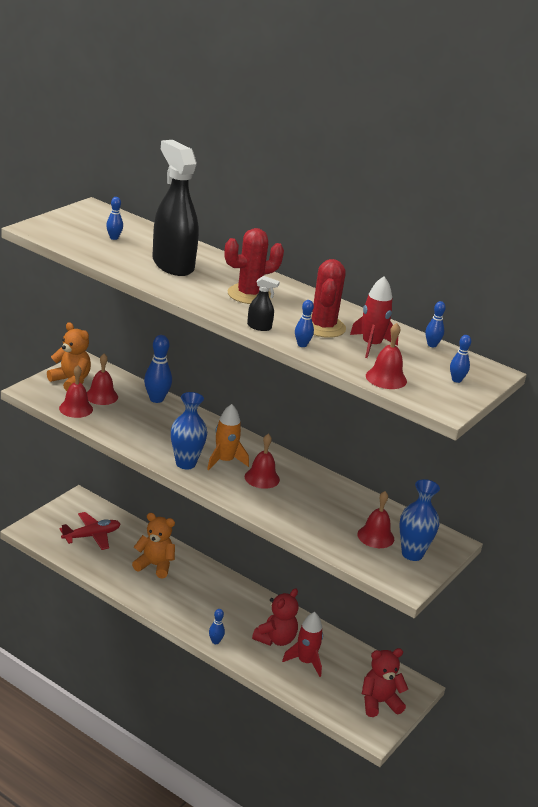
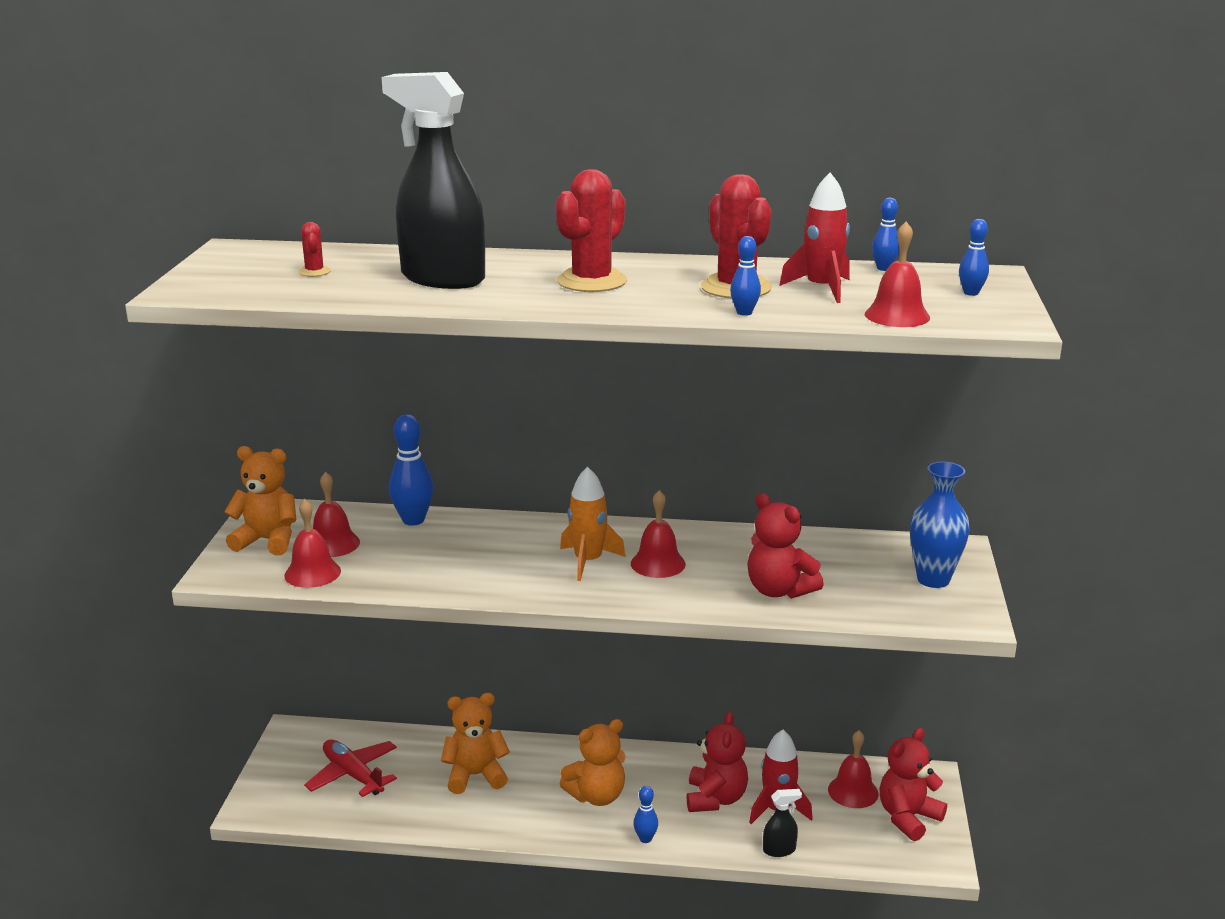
camera: 25 degrees left, 5 degrees down
red plane [60,512,121,550] -> red plane turned 75 degrees counterclockwise [304,740,397,797]
blue bowling pin [106,197,123,240] -> red cactus [298,222,331,277]
blue vase [171,392,207,469] -> none
black spray bottle [247,276,280,331] -> black spray bottle moved to [763,789,802,857]
red bell [357,491,394,548] -> red bell moved to [828,730,879,808]
none -> orange teddy bear [560,719,626,806]
none -> red teddy bear [747,493,824,599]

